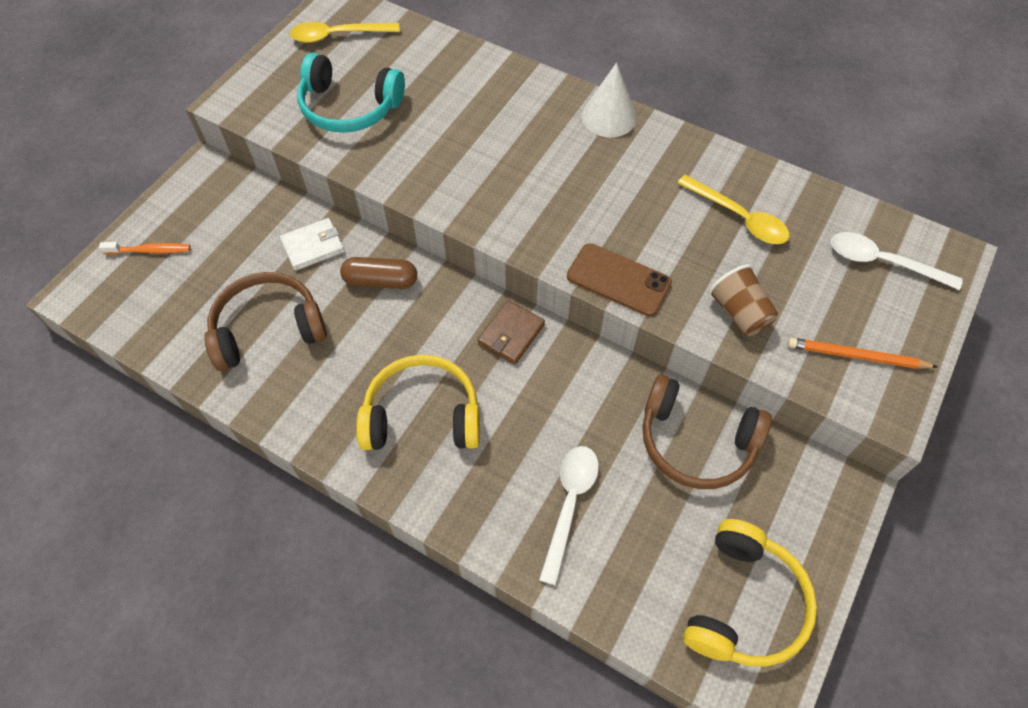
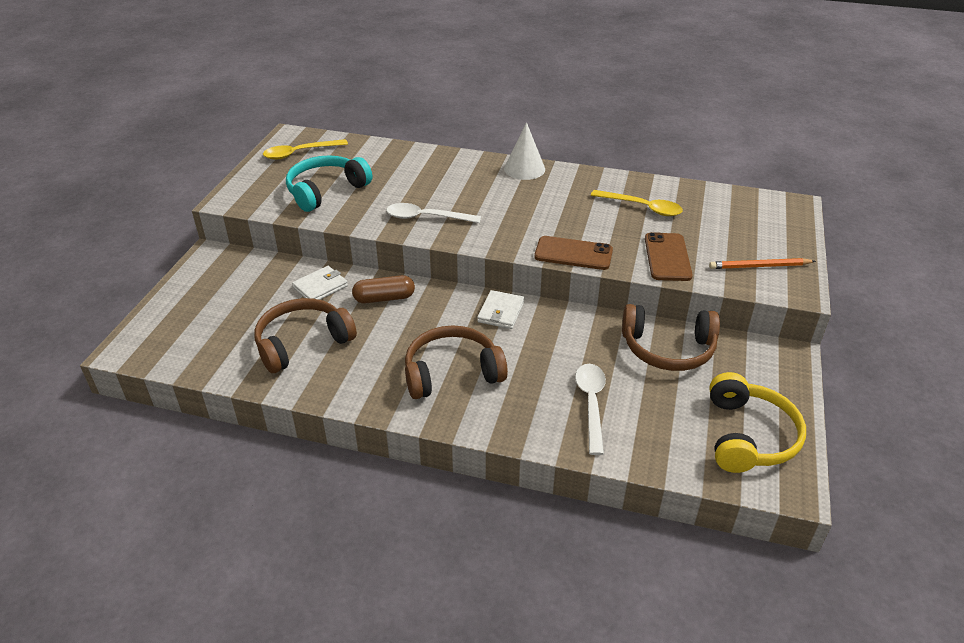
camera: 15 degrees left, 20 degrees down
orange toothbrush [99,242,191,254] -> none
turquoise headphones [297,53,405,133] -> turquoise headphones turned 135 degrees clockwise [286,155,372,212]
yellow headphones [356,355,480,450] -> brown headphones [405,325,508,399]
brown wallet [477,300,545,365] -> white wallet [477,290,525,329]
brown cup [708,264,778,336] -> brown phone [645,232,693,281]
white spoon [831,232,963,290] -> white spoon moved to [386,203,481,223]

